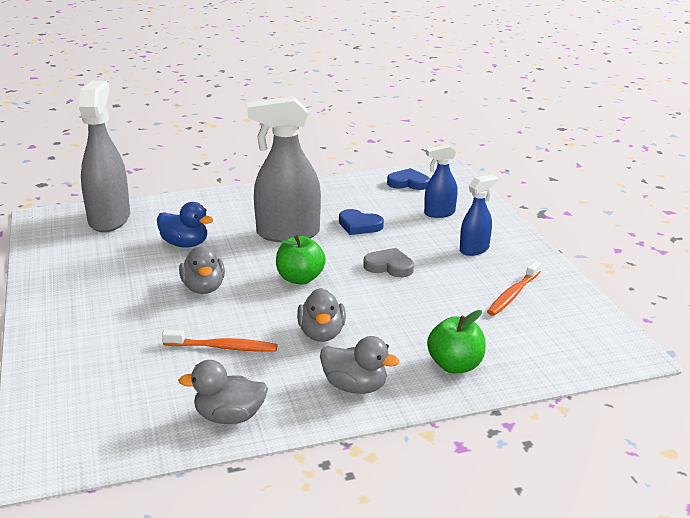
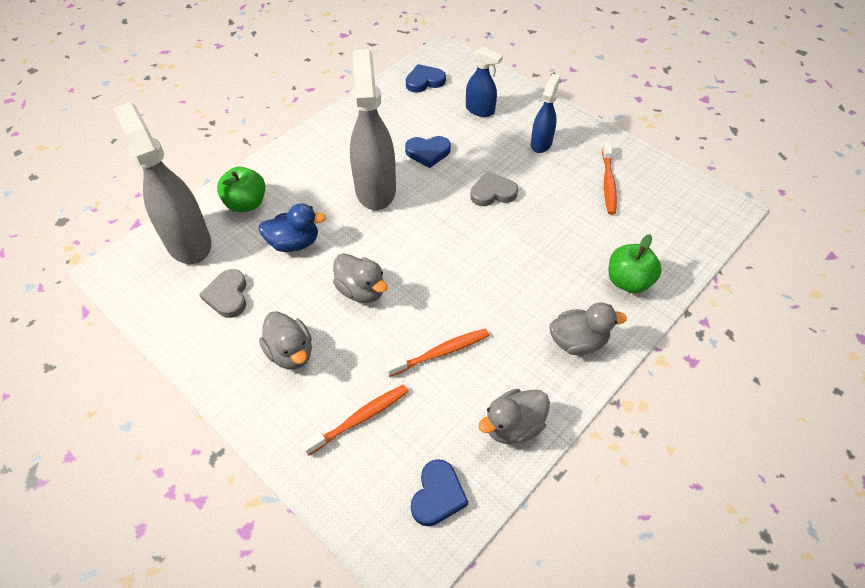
camera: 30 degrees left, 25 degrees up
grey spray bottle [247,96,321,242] -> grey spray bottle turned 120 degrees clockwise [350,49,396,210]
green apple [276,235,326,284] -> green apple moved to [217,166,265,212]
grey duck [297,288,346,342] -> grey duck moved to [259,311,312,369]
blue spray bottle [424,144,458,218] -> blue spray bottle turned 105 degrees counterclockwise [466,47,503,117]
none -> grey heart [199,269,247,318]
none -> orange toothbrush [302,385,409,456]
none -> blue heart [411,459,468,526]

